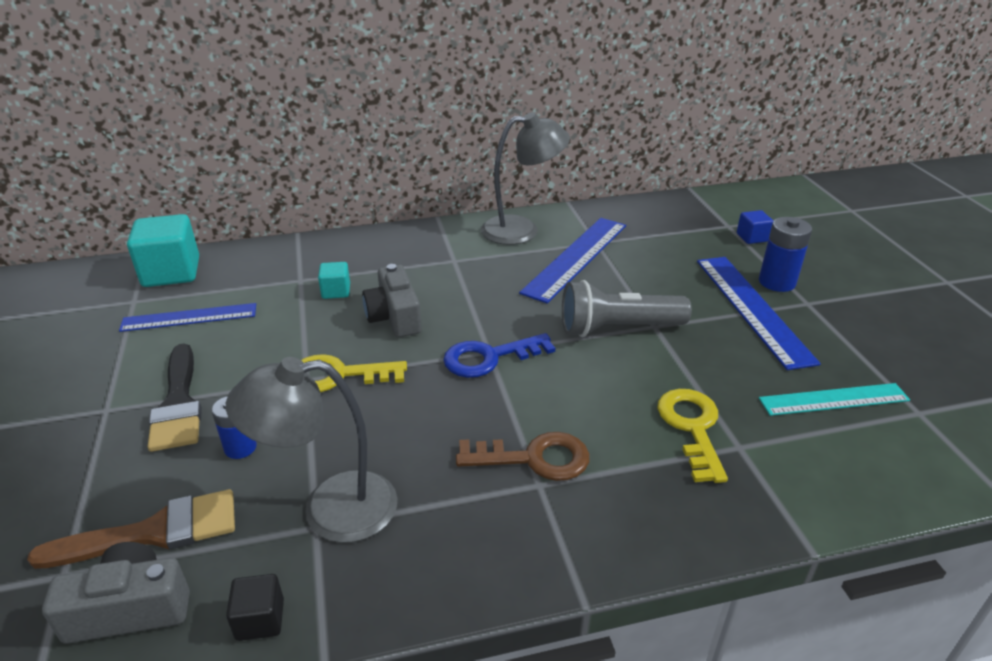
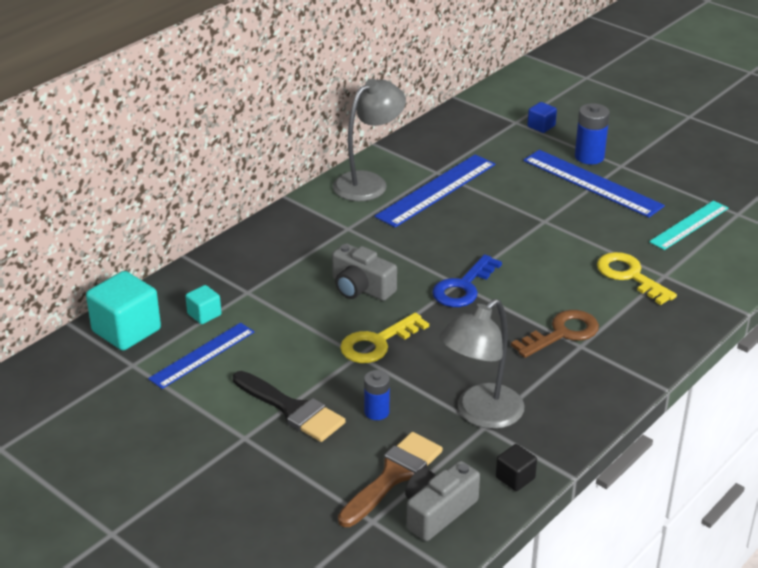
camera: 35 degrees left, 0 degrees up
turquoise cube [318,262,350,299] -> turquoise cube moved to [185,285,221,324]
blue ruler [519,218,626,304] -> blue ruler turned 45 degrees clockwise [375,154,495,228]
grey flashlight [562,280,692,337] -> none

